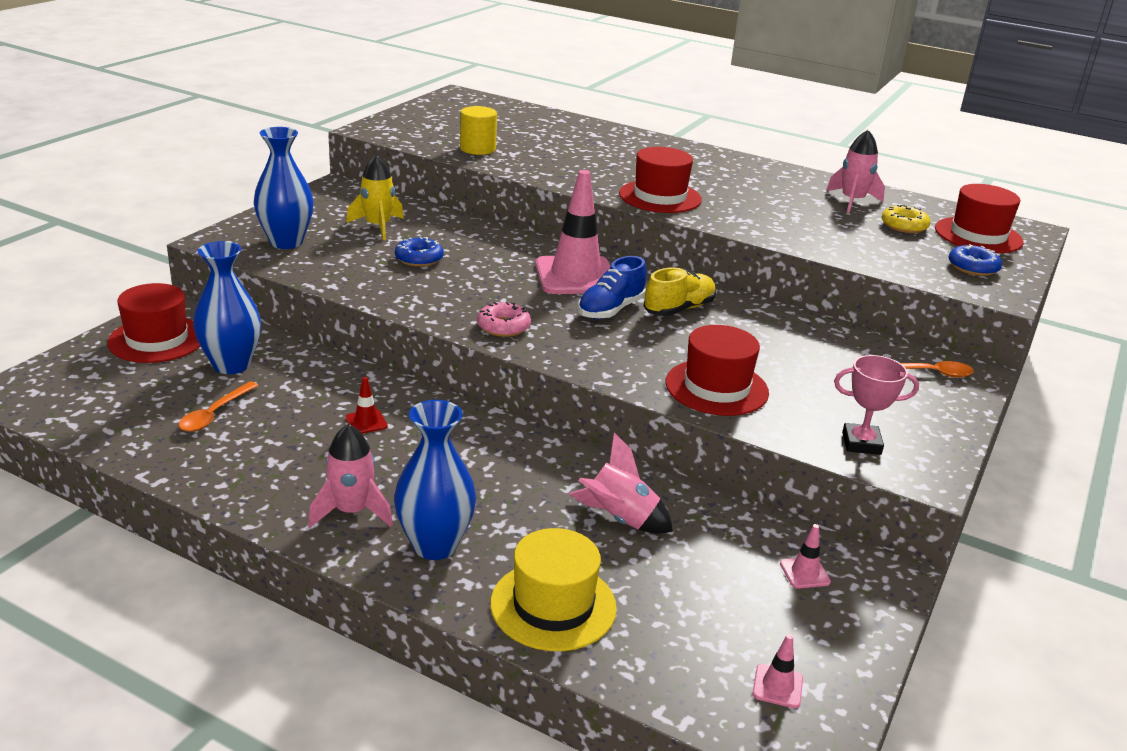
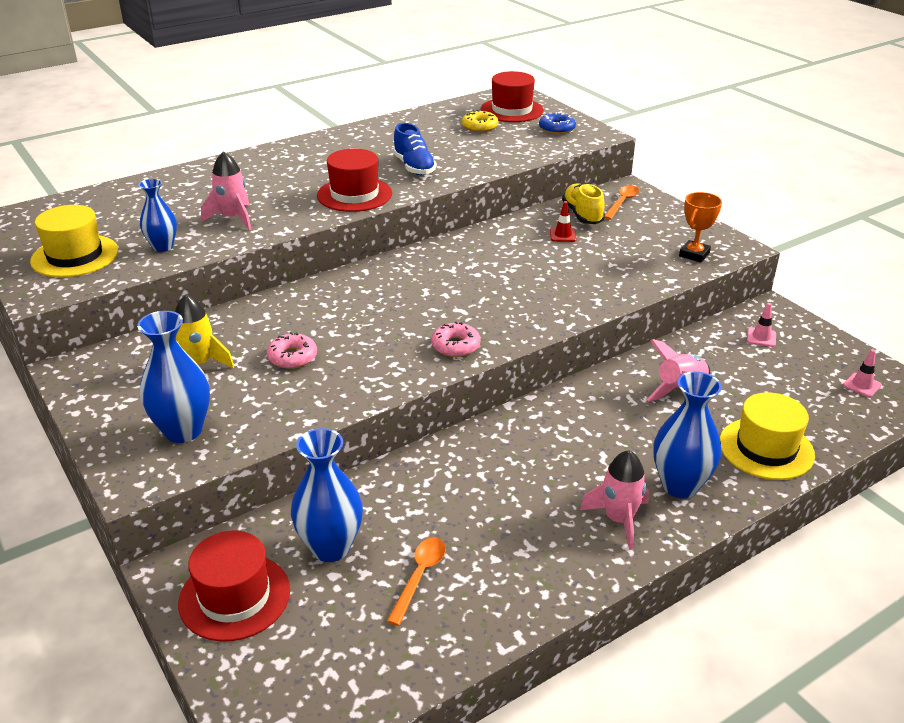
camera: 60 degrees left, 5 degrees up
orange spoon [178,381,258,432] -> orange spoon turned 120 degrees counterclockwise [387,537,446,626]
red traffic cone [345,377,388,434] -> red traffic cone moved to [550,201,576,242]
blue donut [395,237,444,267] -> pink donut [267,332,317,369]
yellow cylinder [460,106,497,155] -> blue vase [139,179,177,252]
pink traffic cone [535,170,610,294] -> none
blue shoe [578,256,647,319] -> blue shoe moved to [393,123,437,175]
yellow shoe [644,268,716,316] -> yellow shoe moved to [562,183,605,224]
red hat [665,325,769,416] -> none
pink rocket [826,130,885,213] -> pink rocket moved to [201,151,251,230]
pink trophy [834,355,919,455] -> orange trophy [679,192,722,263]
none -> yellow hat [30,205,118,278]

